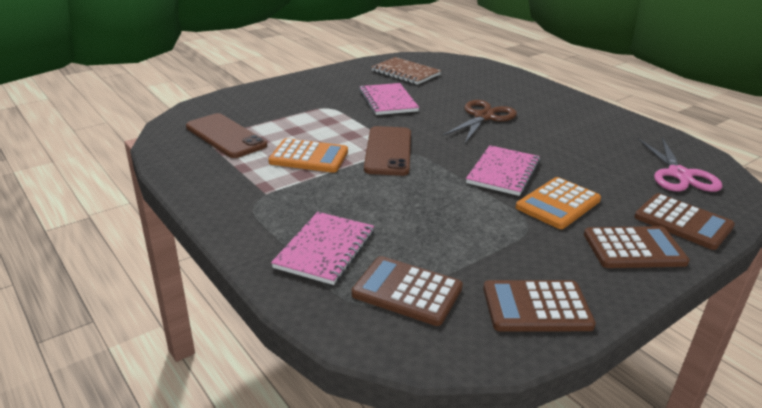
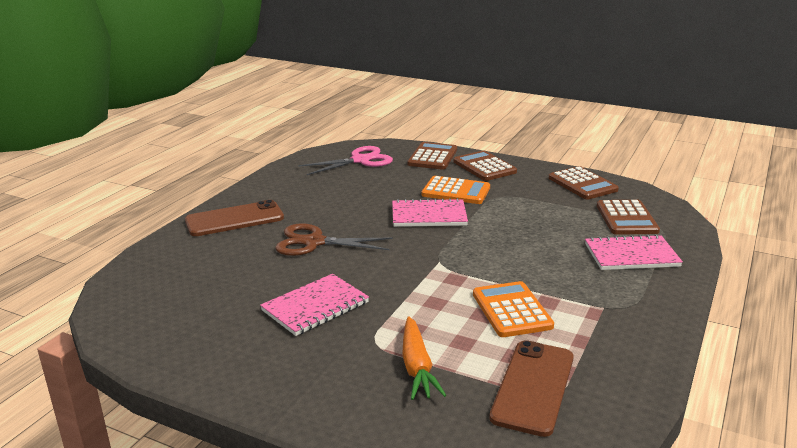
camera: 115 degrees left, 5 degrees down
brown phone [364,126,411,176] -> brown phone moved to [185,200,284,236]
brown notebook [371,57,441,85] -> none
none -> orange carrot [402,316,446,400]

